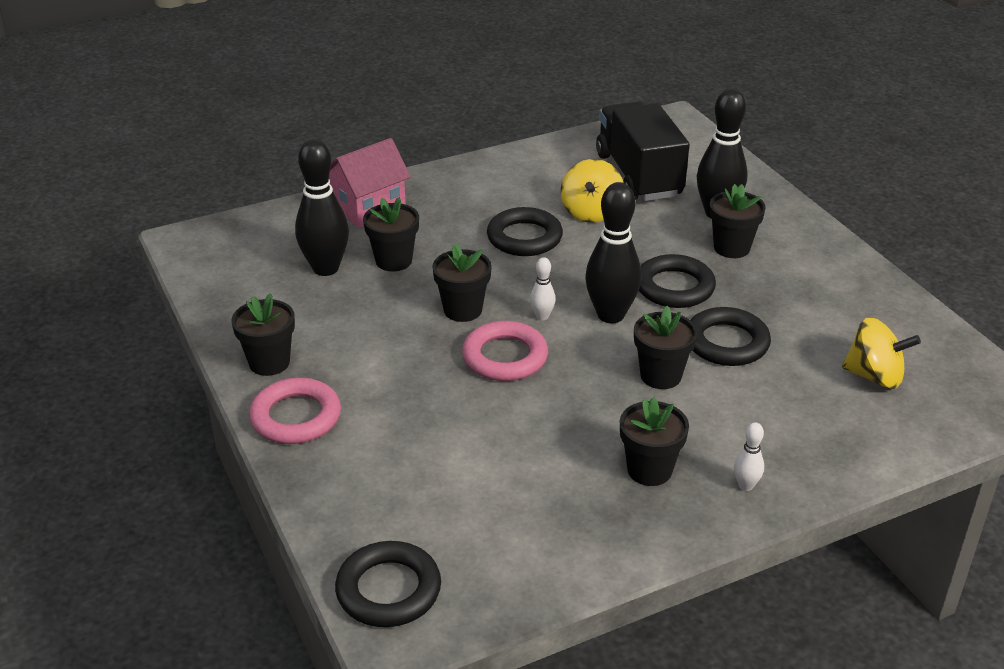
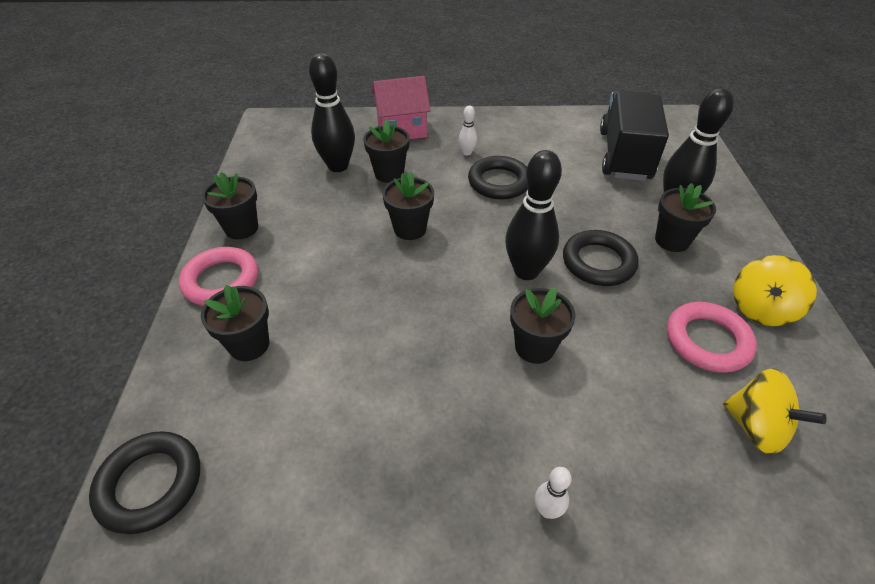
camera: 25 degrees right, 10 degrees up
pink ring [462,321,548,381] -> pink ring moved to [667,302,757,373]
white bowling pin [530,257,556,320] -> white bowling pin moved to [459,106,477,156]
yellow spinning top [561,159,624,223] -> yellow spinning top moved to [733,255,817,326]
black flower pot [620,397,689,486] -> black flower pot moved to [201,285,269,361]
black ring [690,307,771,366] -> none

